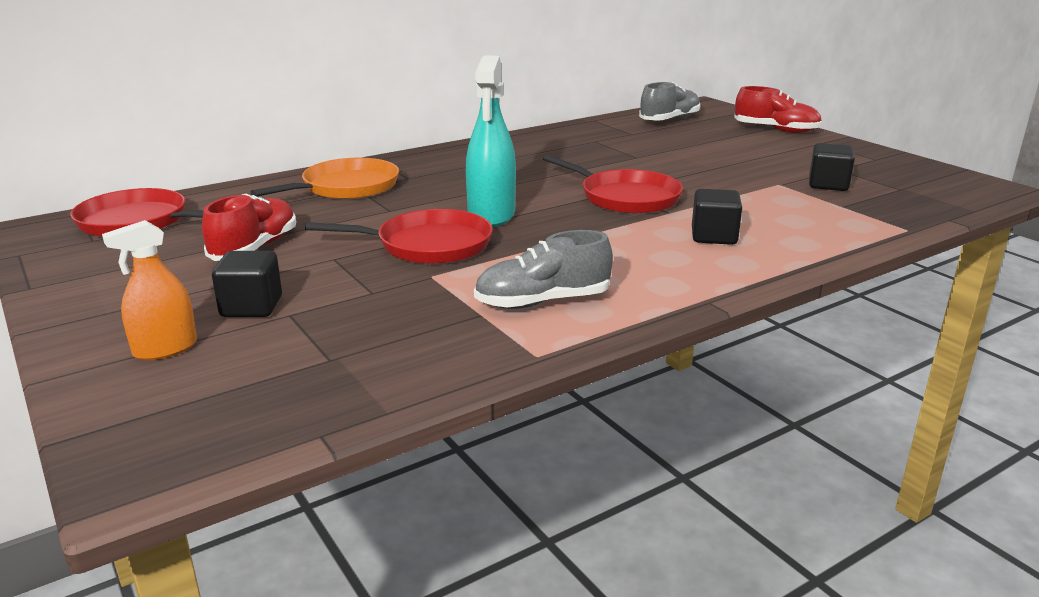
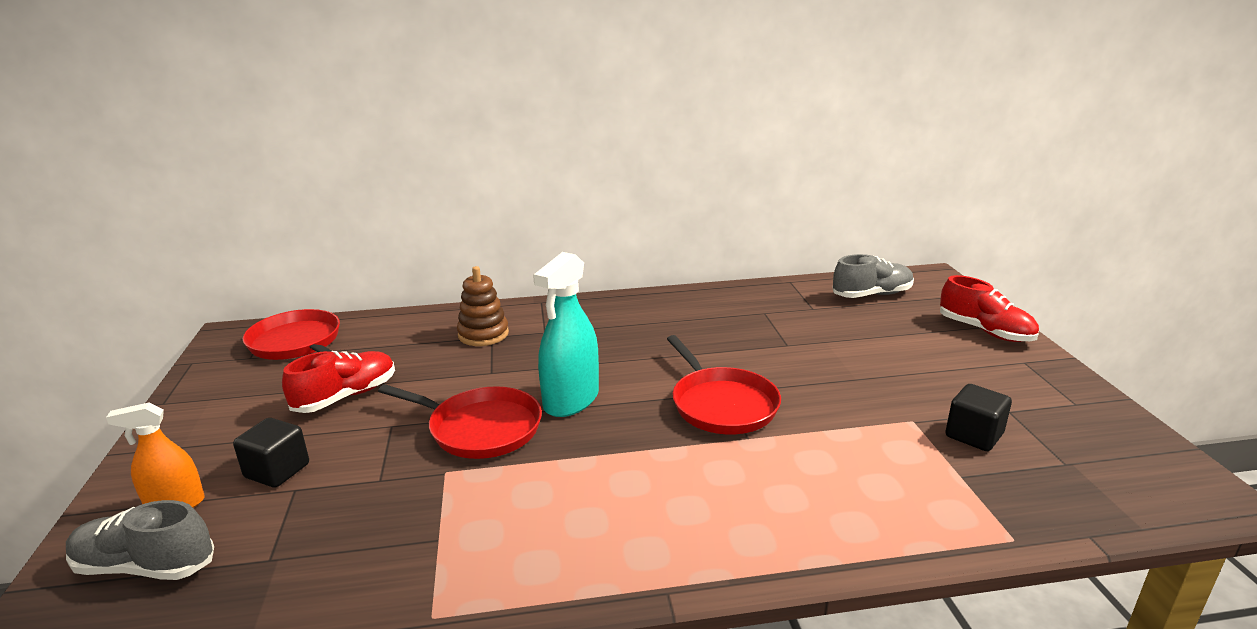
camera: 25 degrees right, 0 degrees up
orange pan [251,158,399,199] -> brown stacking toy [457,266,509,346]
grey shoe [474,230,613,309] -> grey shoe moved to [66,500,214,580]
black cube [692,189,742,245] -> none

